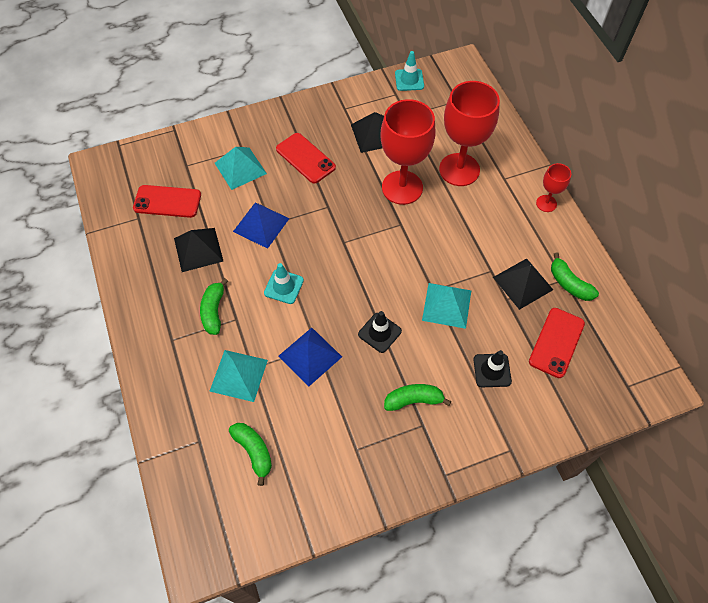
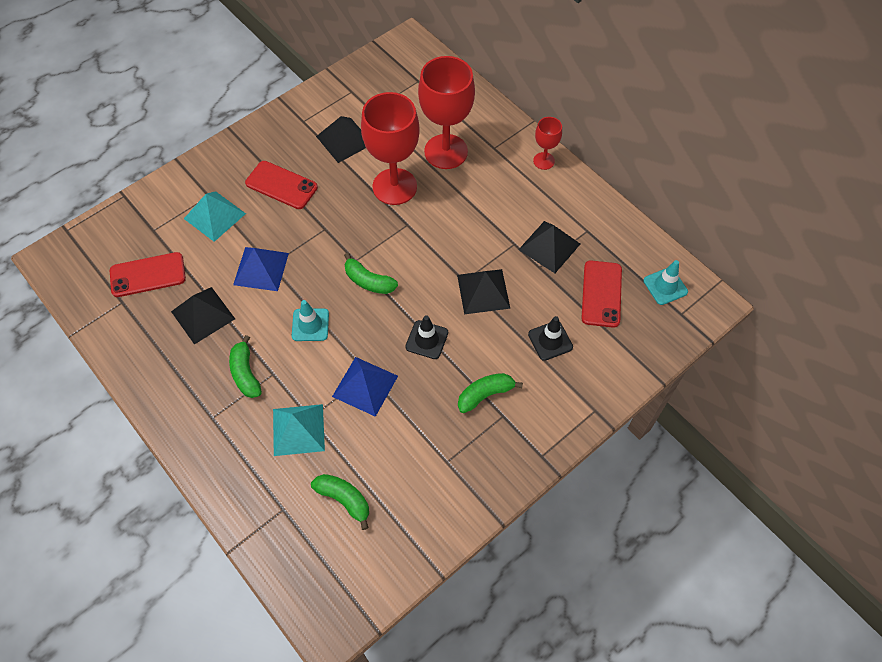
camera: 20 degrees left, 0 degrees up
turquoise traffic cone [395,51,424,91] -> turquoise traffic cone moved to [643,260,688,305]
turquoise pyramid [422,283,471,329] -> black pyramid [457,269,510,314]
green banana [551,253,599,301] -> green banana moved to [344,253,398,294]

